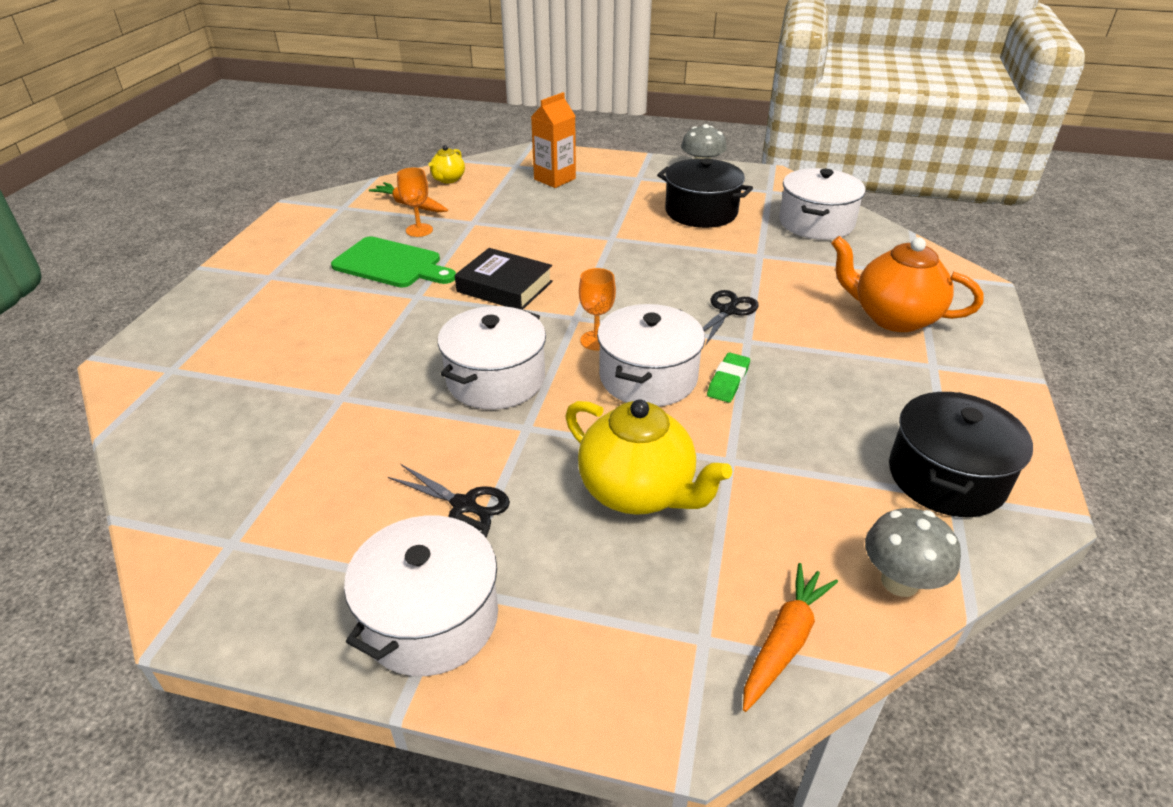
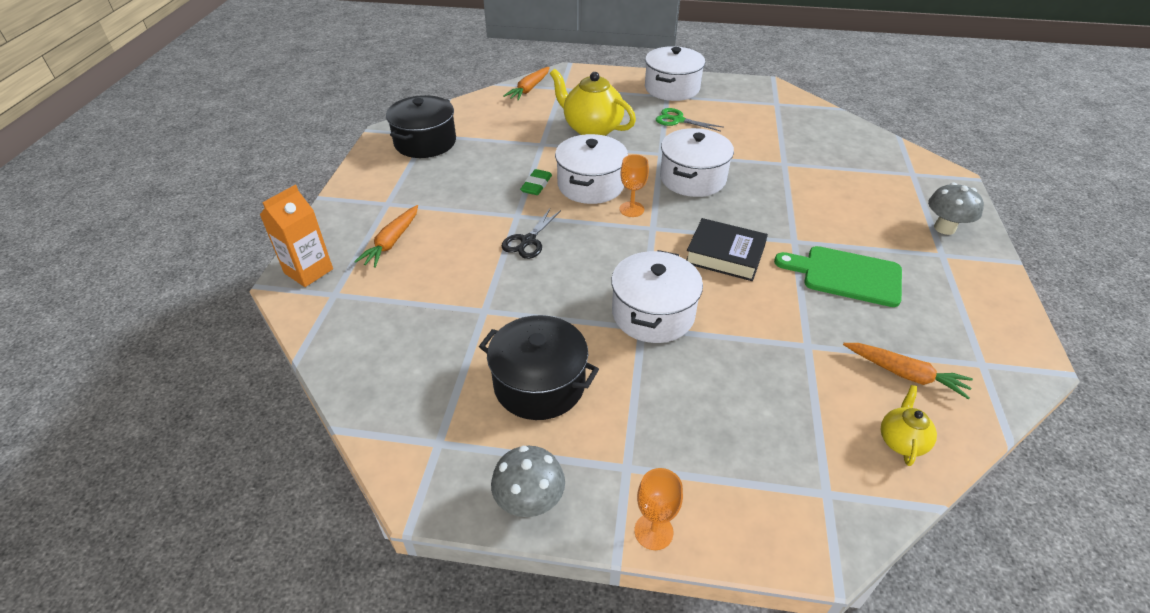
camera: 175 degrees right, 5 degrees up
black scissors [388,464,510,533] -> green scissors [656,108,724,131]
orange goblet [397,168,433,237] -> orange goblet moved to [634,468,683,550]
orange carton [531,92,576,188] -> orange carton moved to [260,185,333,287]
white pot [779,168,866,240] -> white pot moved to [611,250,703,343]
orange teapot [831,236,984,332] -> orange carrot [354,205,418,268]
grey mushroom [865,508,961,597] -> grey mushroom moved to [928,183,984,235]

